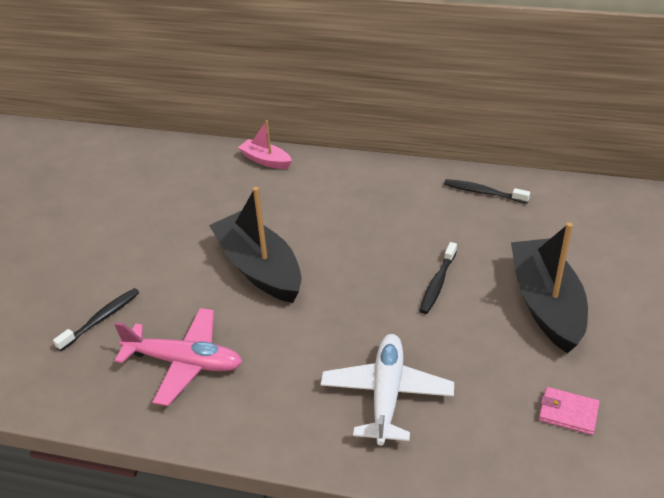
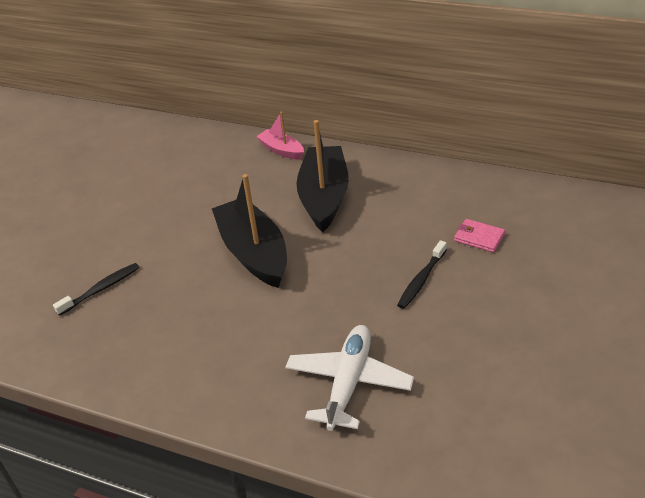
camera: 10 degrees right, 0 degrees up
pink plane [114,308,243,406] -> none
black toothbrush [444,179,530,203] -> none
black boat [511,222,588,353] -> black boat moved to [296,120,349,233]
pink wallet [539,387,600,435] -> pink wallet moved to [454,219,505,253]

